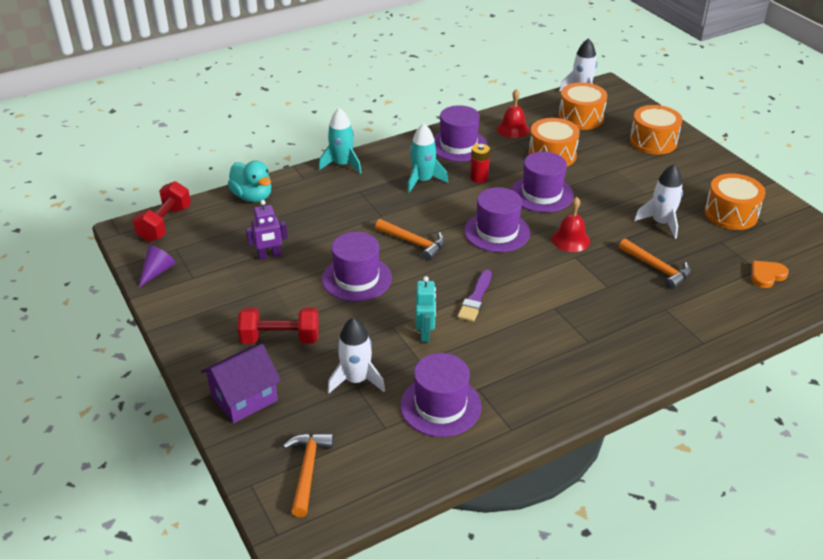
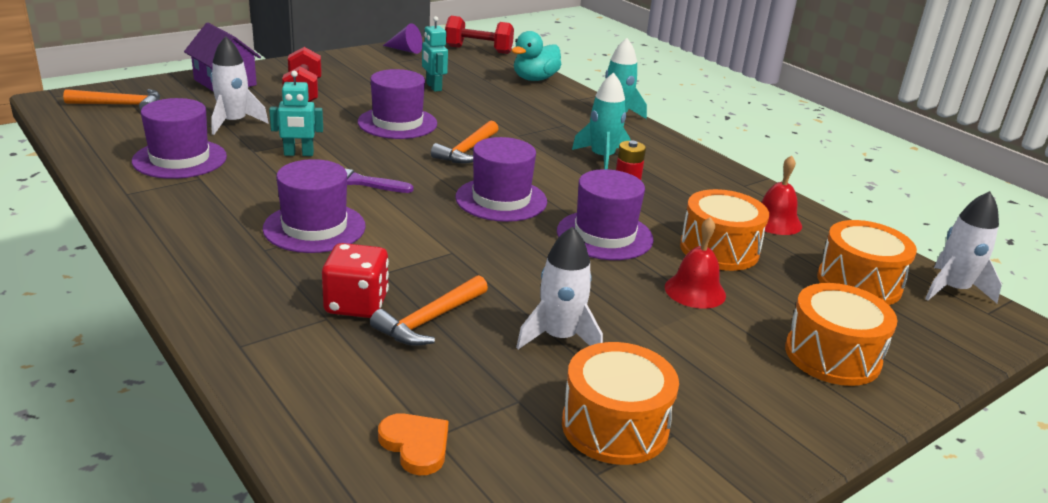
camera: 80 degrees right, 10 degrees down
purple robot [246,200,288,260] -> turquoise robot [422,16,448,92]
purple hat [434,105,488,162] -> purple hat moved to [263,159,366,253]
red bell [552,197,590,252] -> red bell moved to [665,217,726,309]
none -> red dice [322,243,389,318]

